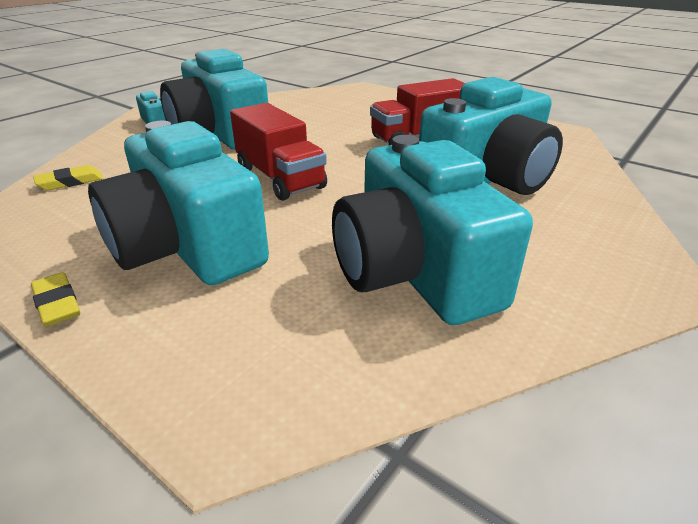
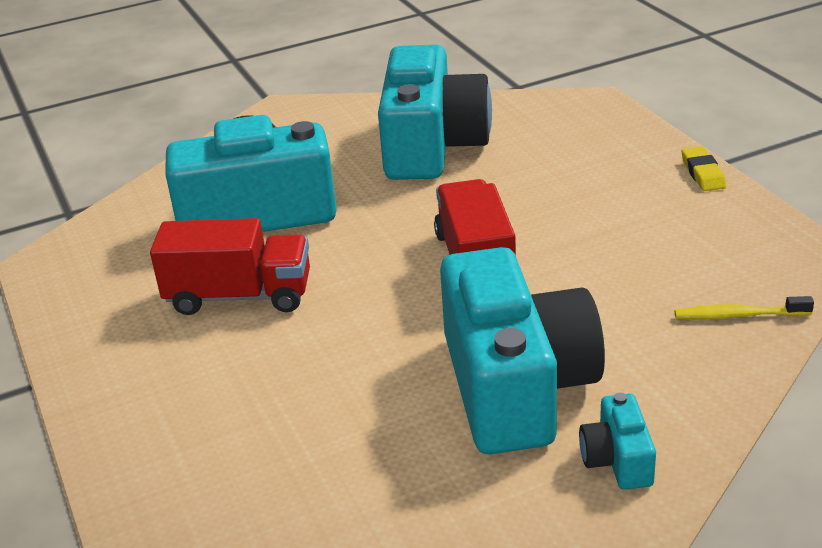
camera: 150 degrees left, 0 degrees up
yellow eraser [33,165,103,191] -> yellow toothbrush [675,296,814,319]
turquoise camera [88,121,269,285] -> none

